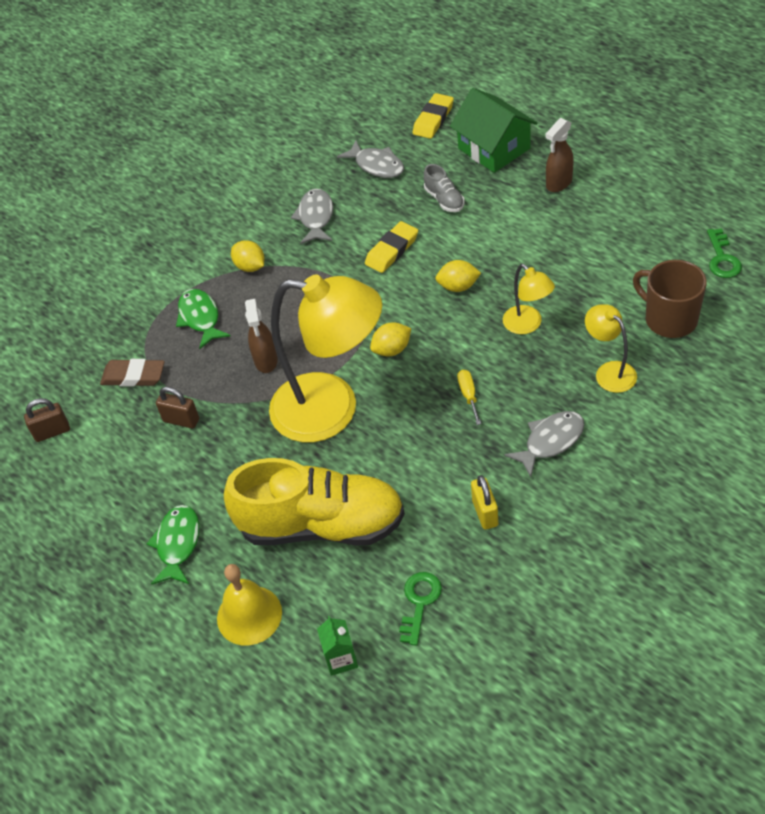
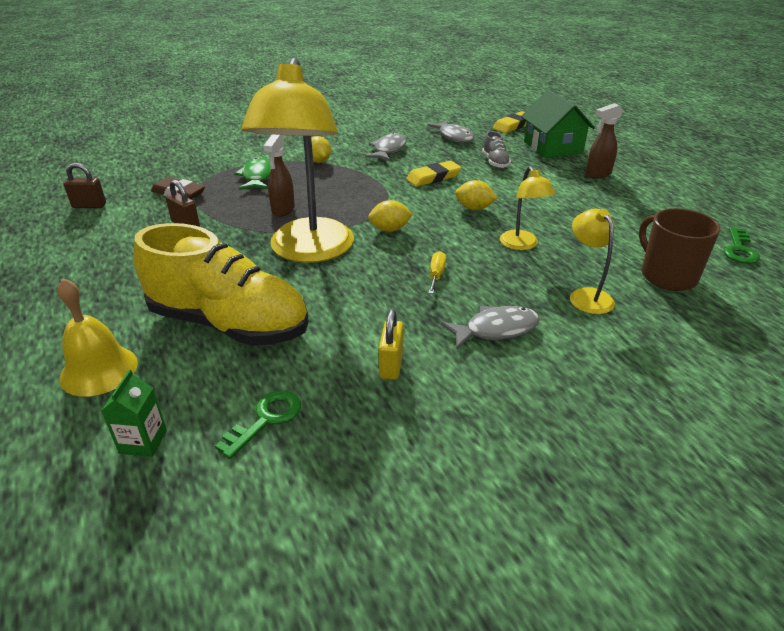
camera: 15 degrees right, 15 degrees down
green fish [147,505,199,585] -> none
yellow lamp [269,275,382,442] -> yellow lamp turned 60 degrees clockwise [241,58,354,263]

